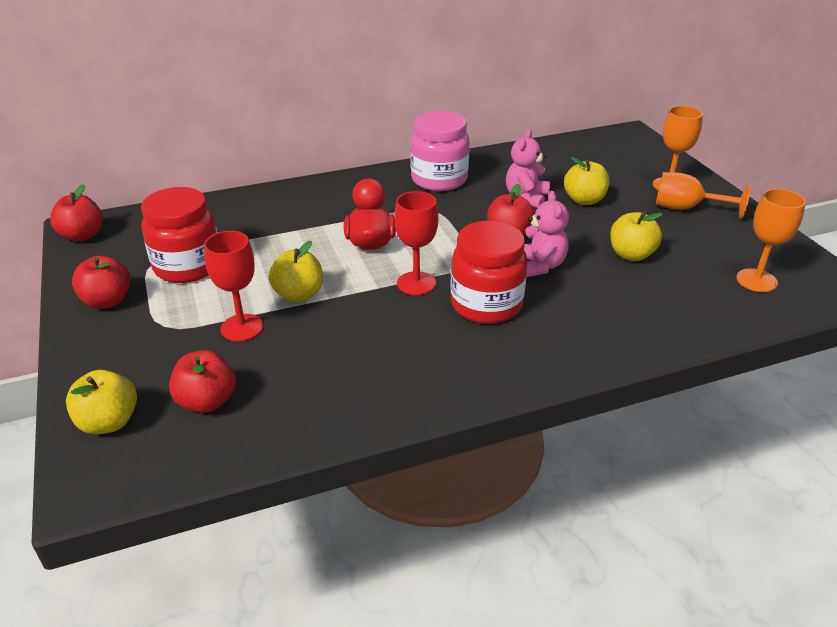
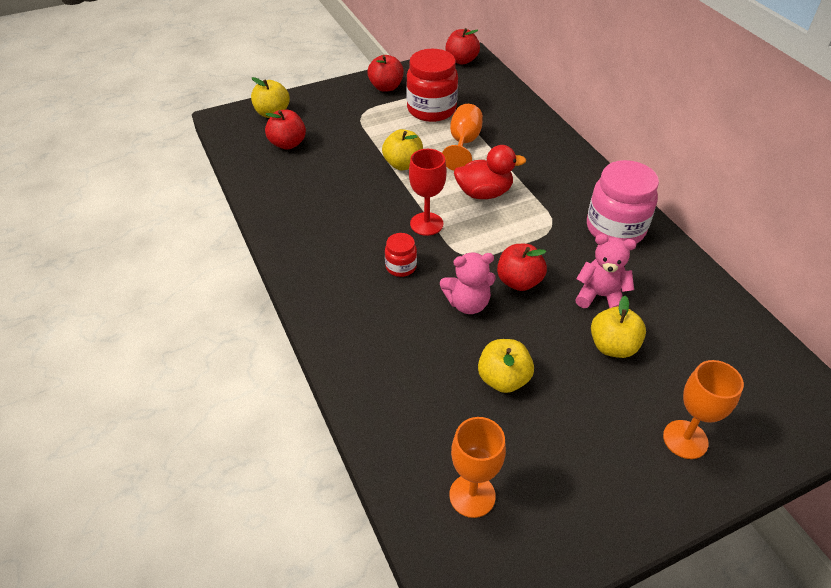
camera: 85 degrees right, 10 degrees up
red goblet [204,231,263,341] -> none
red jar [450,221,528,324] -> red jar [385,233,417,277], size x0.50
orange goblet [656,172,751,219] -> orange goblet moved to [442,104,483,171]

